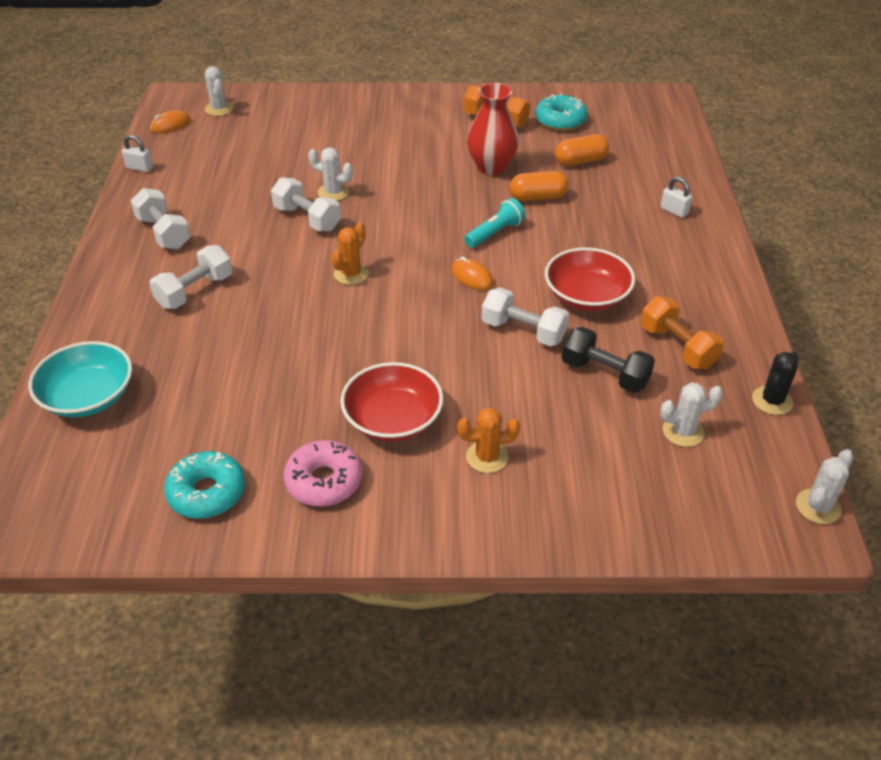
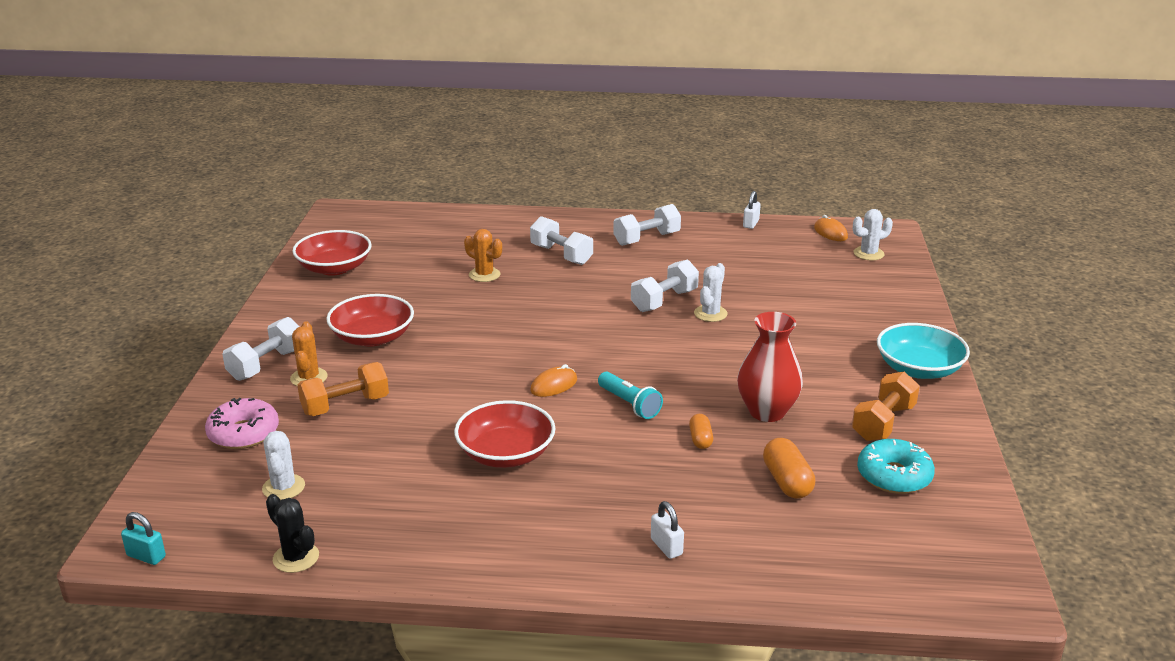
camera: 95 degrees right, 15 degrees down
turquoise bowl [28,341,132,418] -> turquoise bowl moved to [877,323,970,379]
turquoise donut [164,451,245,519] -> red bowl [292,230,372,276]
pink donut [283,440,362,506] -> pink donut moved to [205,398,279,449]
orange cactus [332,222,369,285] -> orange cactus moved to [464,229,502,282]
white dumbbell [482,287,569,346] -> white dumbbell moved to [222,317,300,381]
orange capsule [510,171,569,201] -> orange capsule [689,414,713,449], size x0.62
black dumbbell [562,327,655,393] -> none
orange dumbbell [641,296,724,369] -> orange dumbbell moved to [297,362,389,416]
white padlock [661,177,692,218] -> white padlock turned 75 degrees counterclockwise [651,501,684,559]
white cactus [796,449,853,524] -> turquoise padlock [121,512,166,565]

